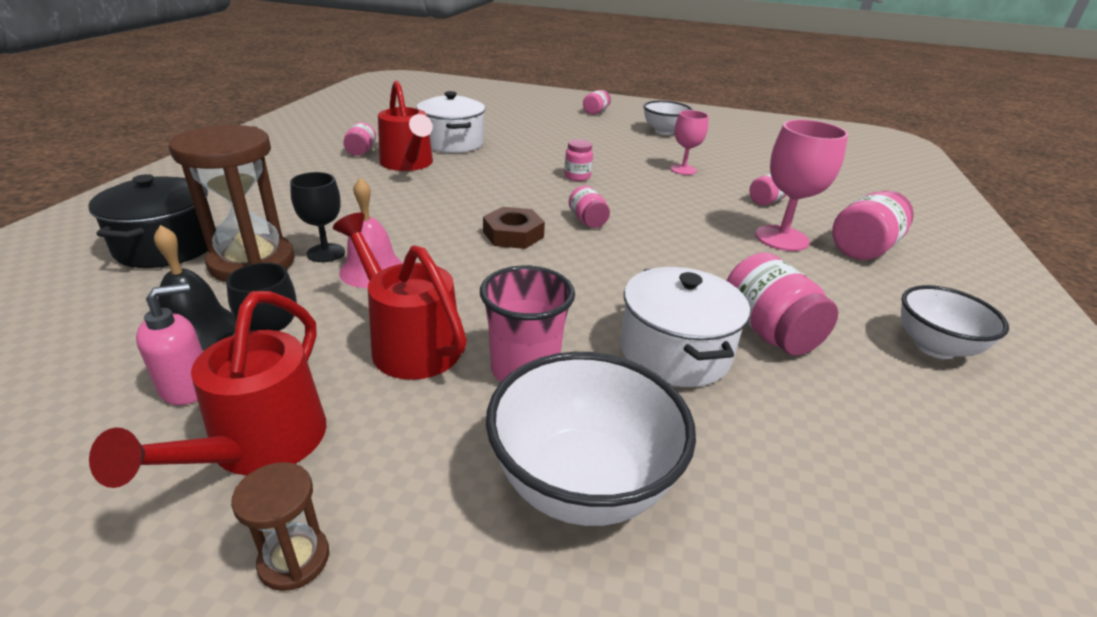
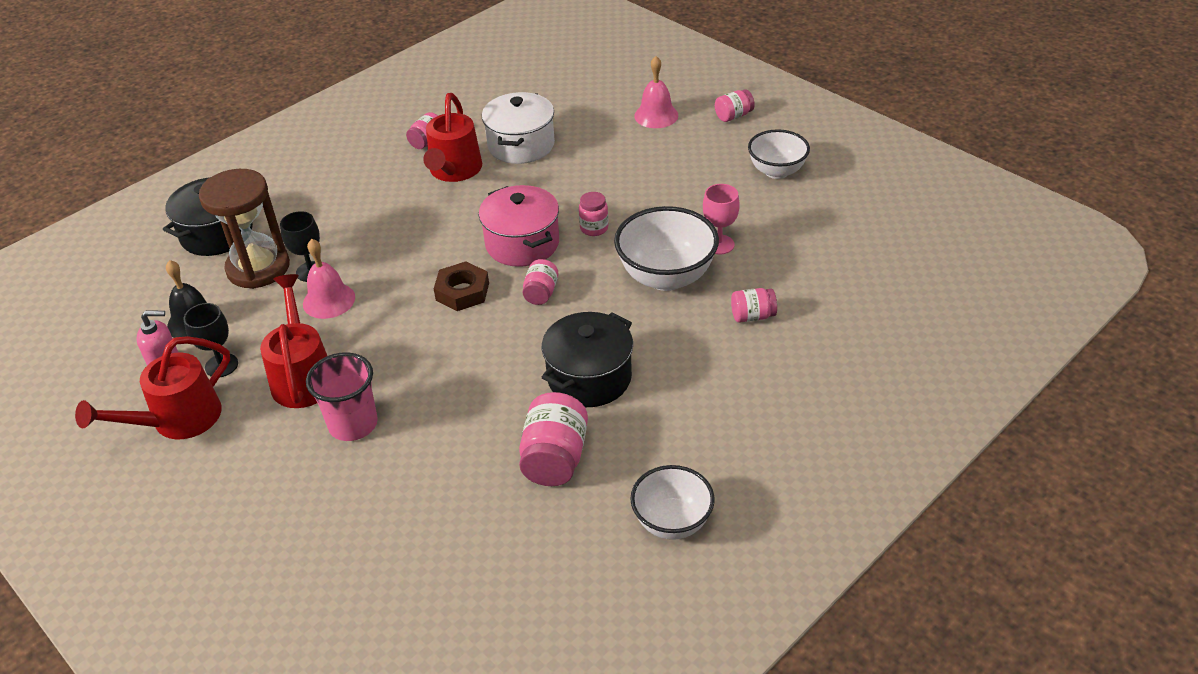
camera: 35 degrees right, 10 degrees up
brown hourglass [231,462,329,591] -> none
white bowl [486,352,696,526] -> white bowl moved to [614,206,719,291]
white pot [620,267,750,387] -> none
pink goblet [755,119,848,251] -> none
pink jar [832,190,914,260] -> none
none -> pink pot [479,185,559,267]
none -> black pot [541,312,633,407]
none -> pink bell [634,56,678,128]

